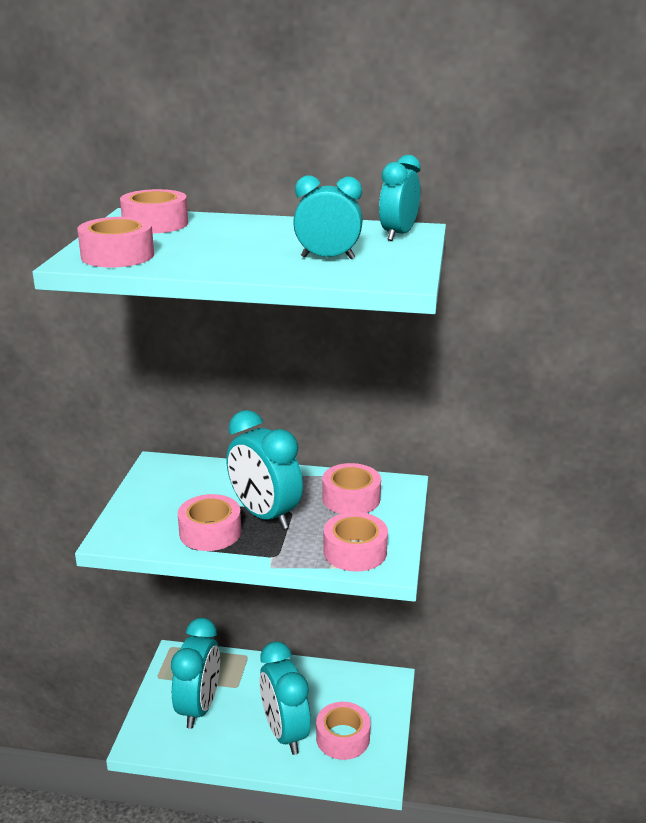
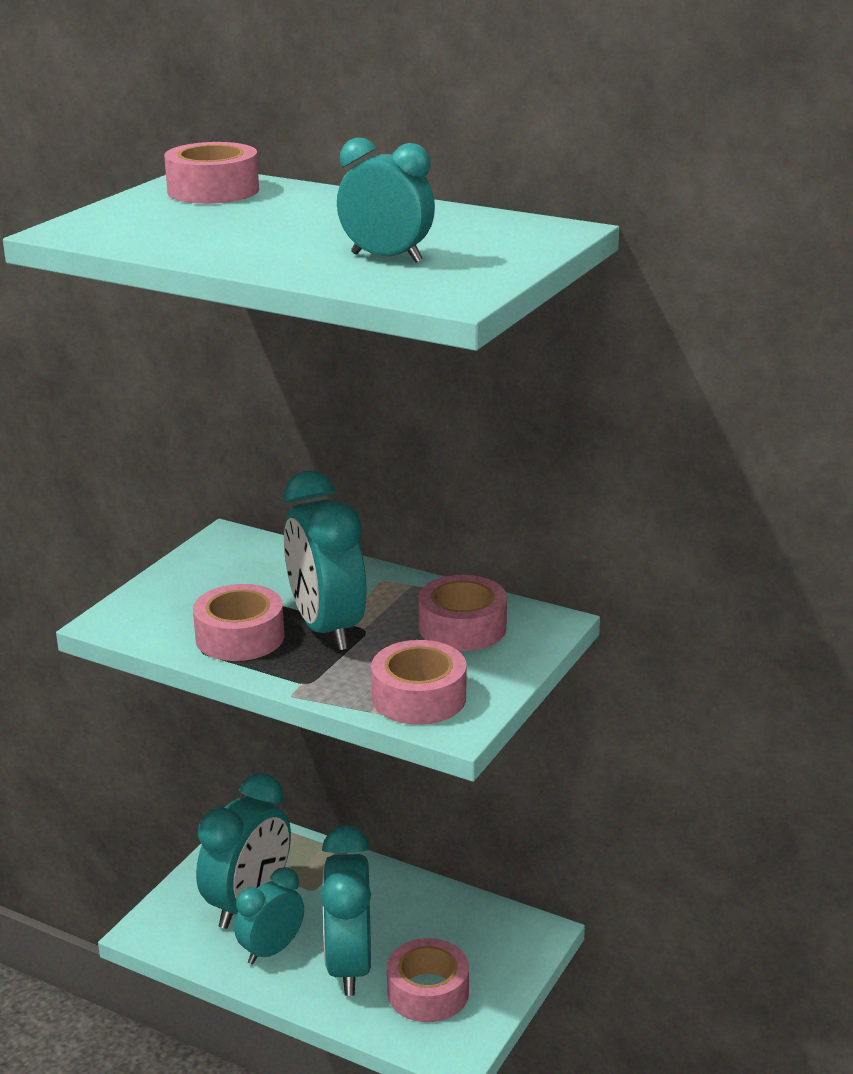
camera: 20 degrees right, 0 degrees up
pink tape [77,217,154,268] -> none
turquoise clock [379,155,421,241] -> turquoise clock moved to [234,867,304,965]

